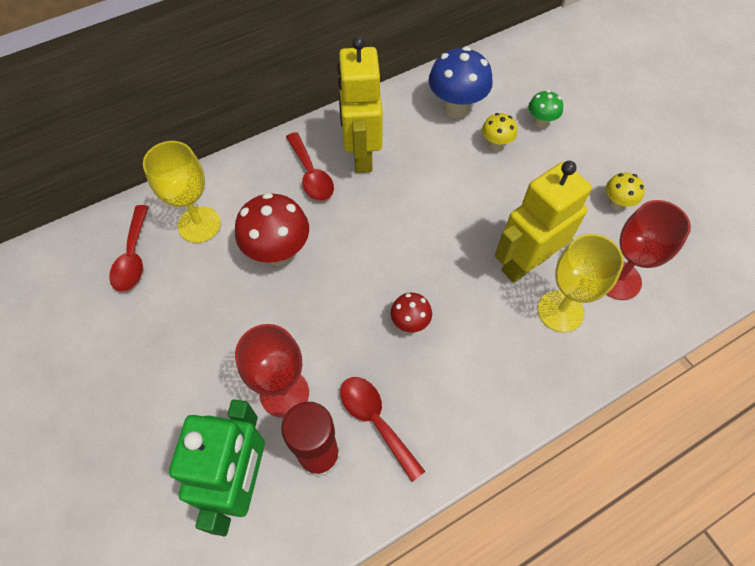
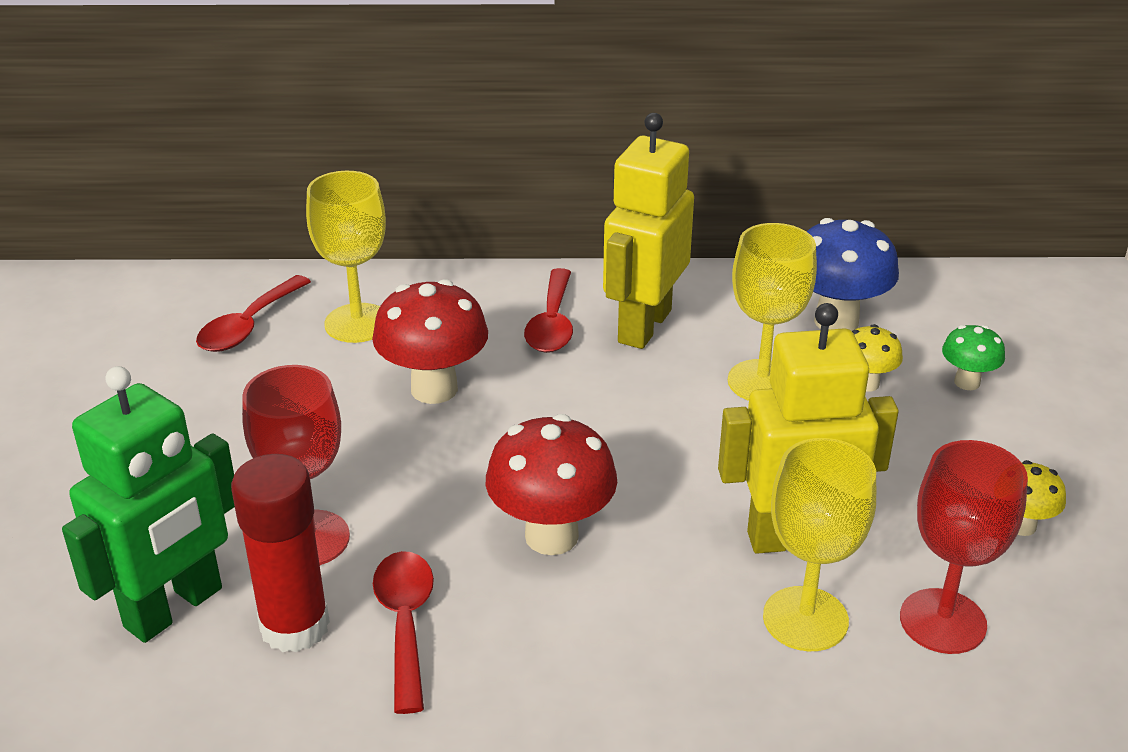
camera: 30 degrees right, 25 degrees down
red mushroom [391,292,432,333] -> red mushroom [486,414,617,555], size x1.84
none -> yellow goblet [728,223,817,401]

